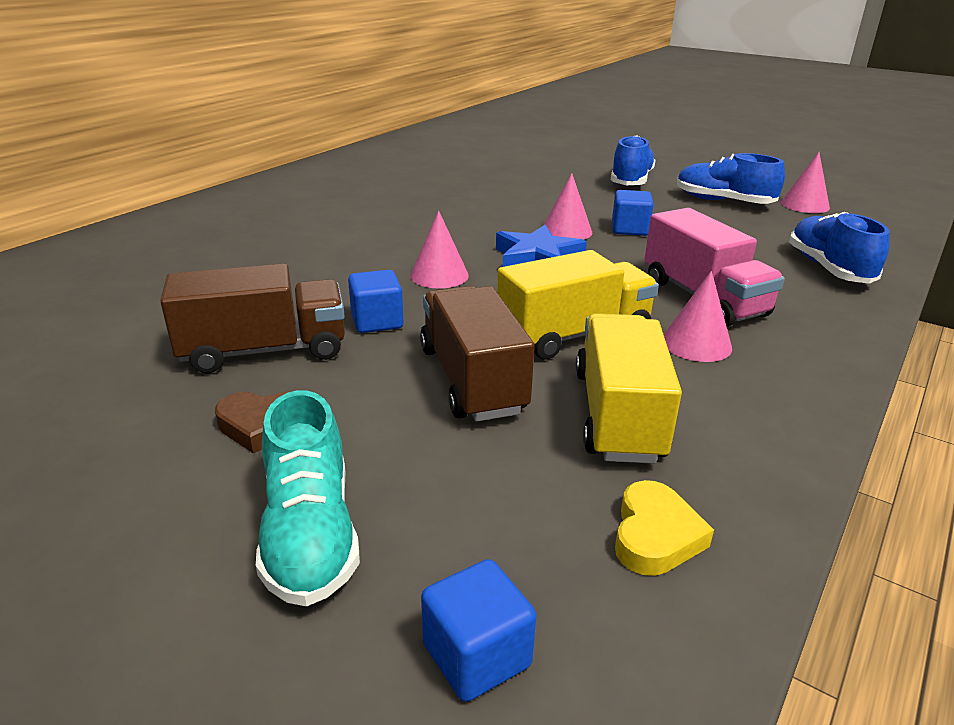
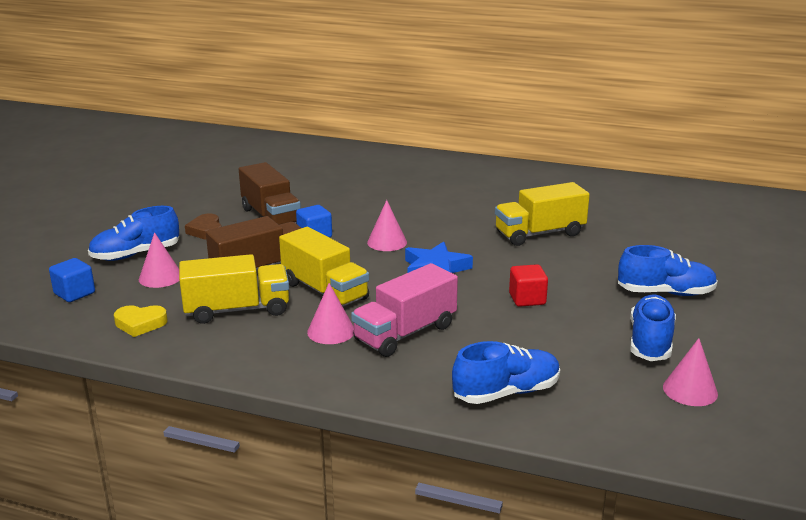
camera: 75 degrees right, 5 degrees down
turquoise shoe [256,390,360,606] -> blue shoe [88,206,179,261]
pink cone [543,173,592,240] -> pink cone moved to [139,232,179,288]
blue cube [612,190,654,236] -> red cube [509,264,548,307]
none -> yellow truck [495,182,590,246]

